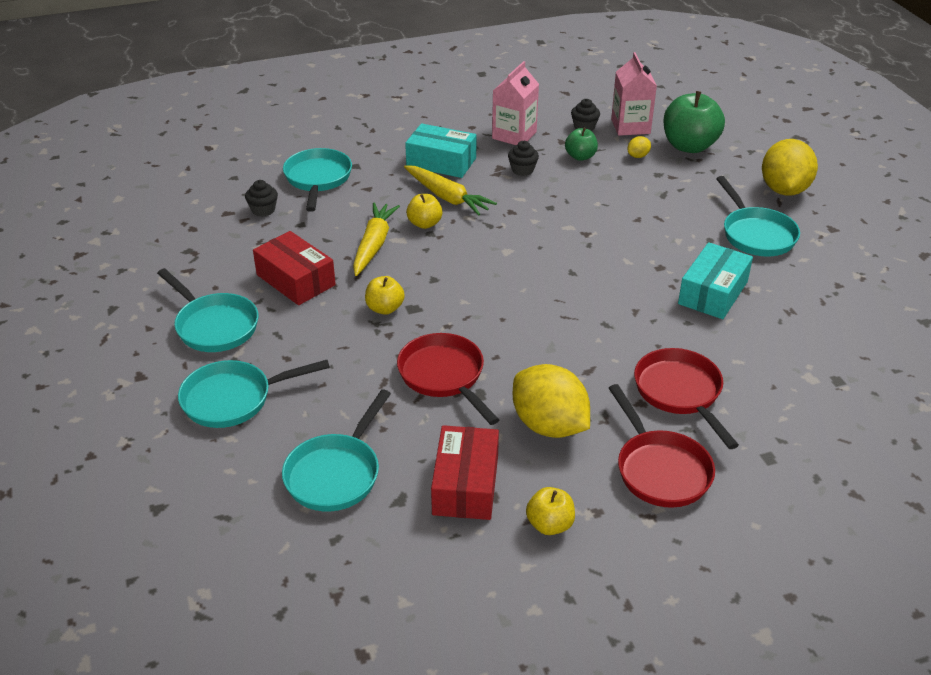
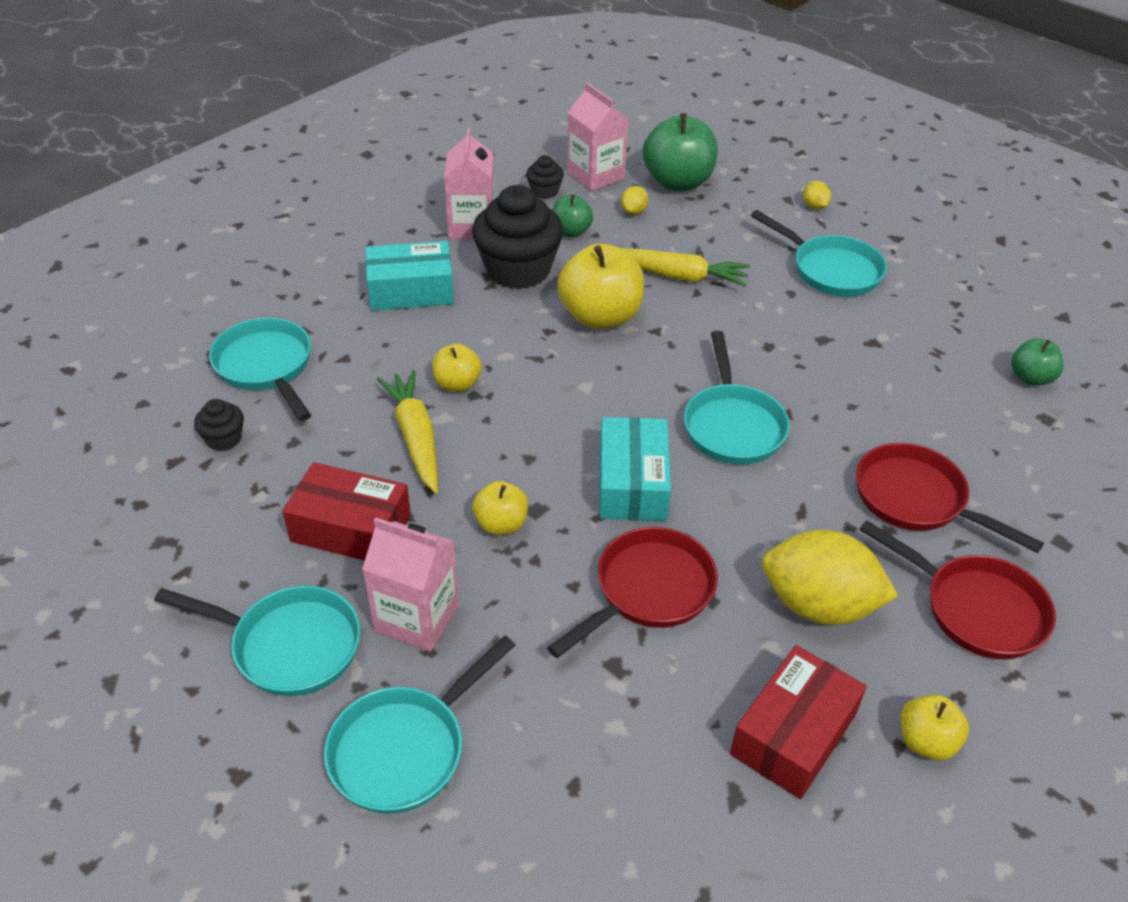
camera: 30 degrees left, 5 degrees up
turquoise pan [282,389,391,511] -> turquoise pan moved to [684,331,790,465]
red pan [397,333,499,425] -> red pan turned 105 degrees clockwise [547,527,718,658]
yellow carrot [404,165,497,216] -> yellow carrot moved to [622,248,750,287]
red box [431,425,499,520] -> red box turned 60 degrees clockwise [730,645,867,799]
black cupcake [508,141,539,176] -> black cupcake [472,185,563,289], size x2.19
turquoise box [678,242,753,319] -> turquoise box moved to [599,417,671,521]
yellow lemon [762,139,818,196] -> yellow lemon [803,181,831,209], size x0.42
none -> pink carton [362,518,459,652]
none -> yellow apple [557,244,644,329]
none -> green apple [1011,338,1064,386]

